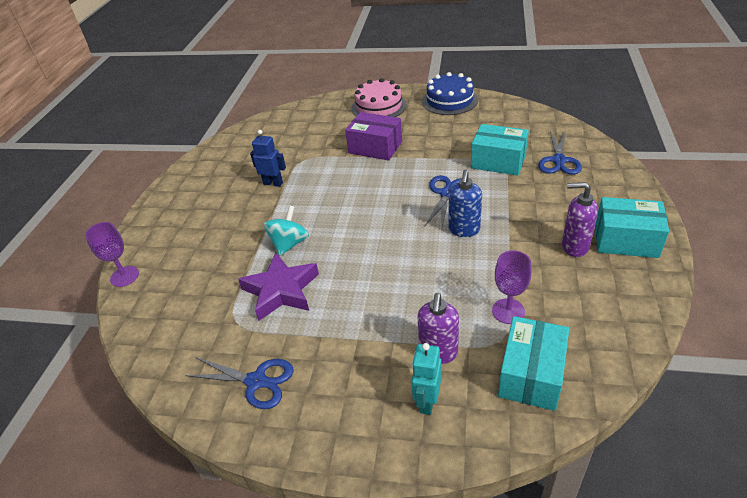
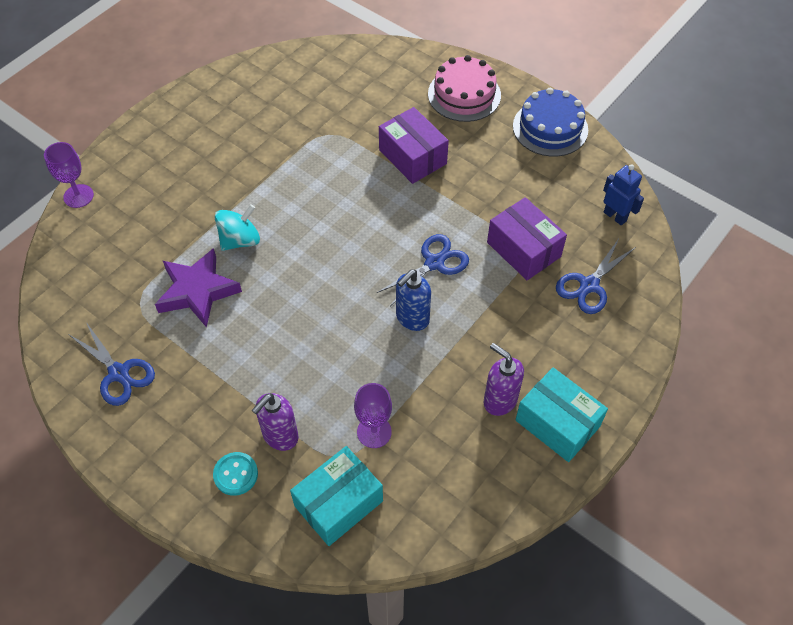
camera: 25 degrees right, 15 degrees up
blue robot [250,130,286,187] -> blue robot moved to [603,164,644,225]
turquoise robot [411,343,442,415] -> turquoise button [213,452,258,496]
turquoise box [471,124,529,176] -> purple box [487,197,567,280]

